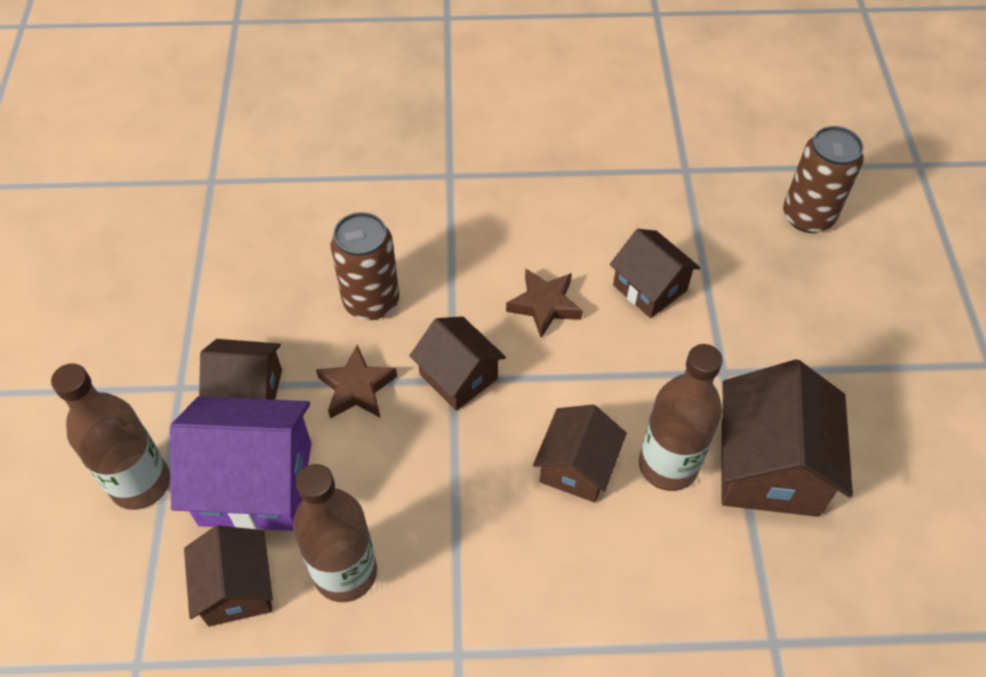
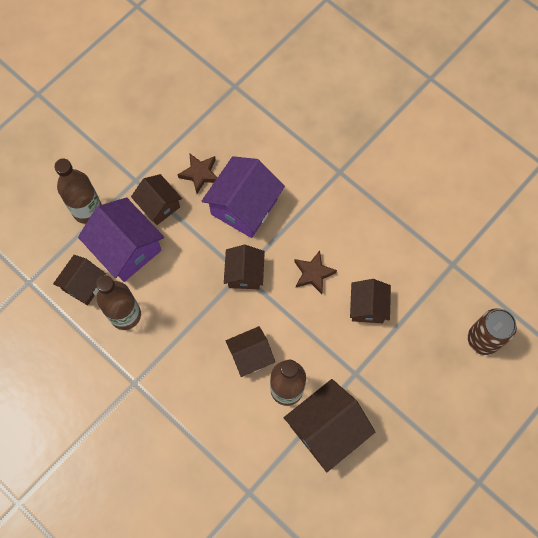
camera: 45 degrees right, 15 degrees up
brown star [316,344,397,419] -> brown star moved to [178,153,218,193]
brown can [330,212,399,320] -> purple house [202,156,285,238]

